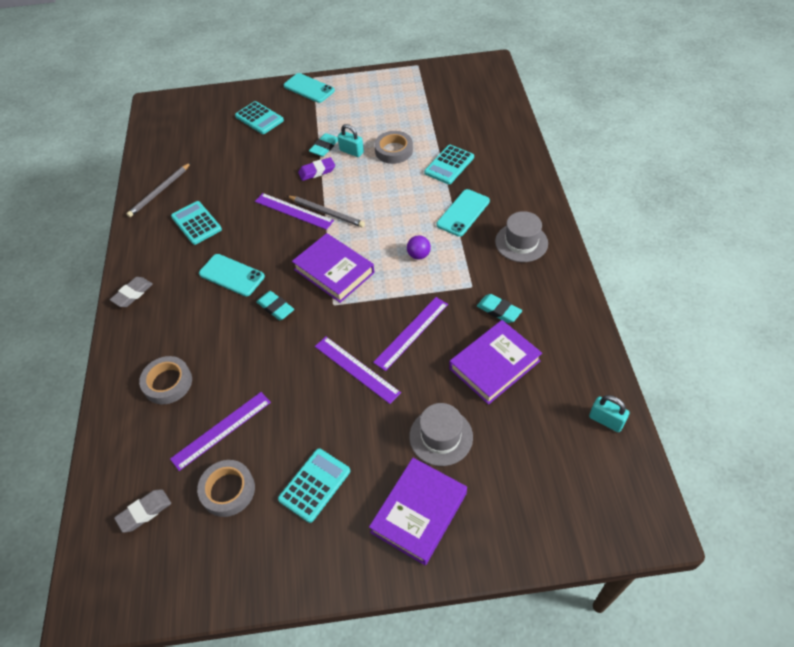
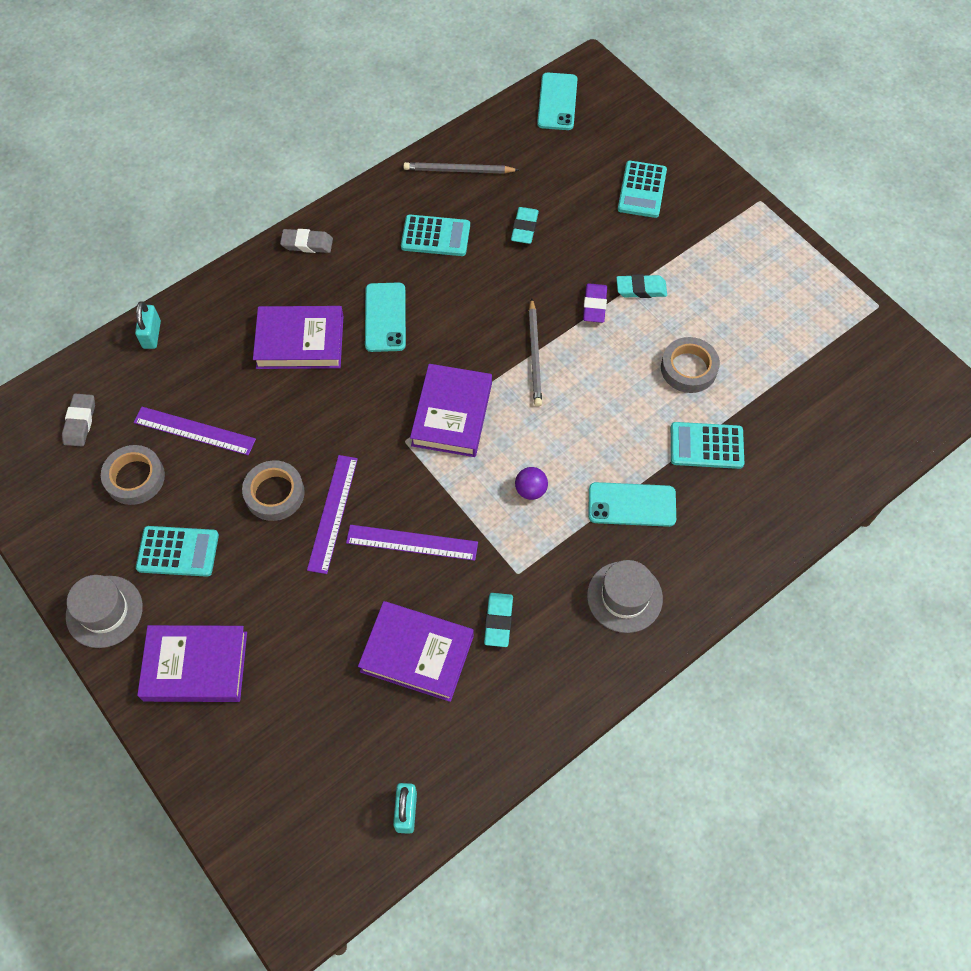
camera: 55 degrees right, 10 degrees up
grey eraser [114,489,171,533] -> grey eraser turned 75 degrees clockwise [62,394,95,446]
grey tape [139,356,192,404] -> grey tape moved to [242,460,305,521]
turquoise calculator [171,201,222,245] -> turquoise calculator turned 75 degrees clockwise [401,215,470,256]
purple ruler [255,193,334,230] -> none
turquoise eraser [256,291,294,320] -> turquoise eraser moved to [511,207,539,244]
turquoise phone [284,73,335,103] -> turquoise phone moved to [537,73,577,130]
purple eraser [298,157,335,181] -> purple eraser turned 60 degrees clockwise [583,283,607,323]
turquoise padlock [338,124,364,157] -> turquoise padlock moved to [135,301,161,349]
grey hat [409,403,473,466] -> grey hat moved to [66,575,143,648]
none -> purple book [253,306,344,369]

